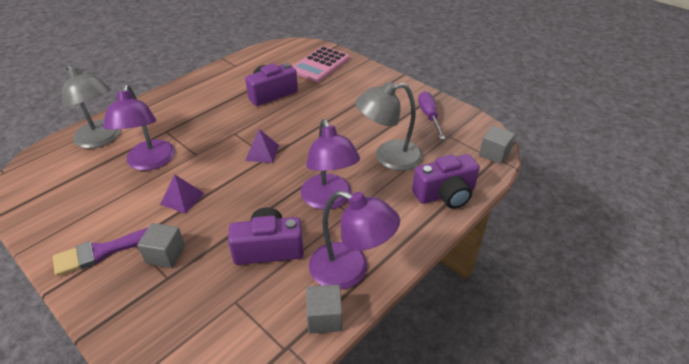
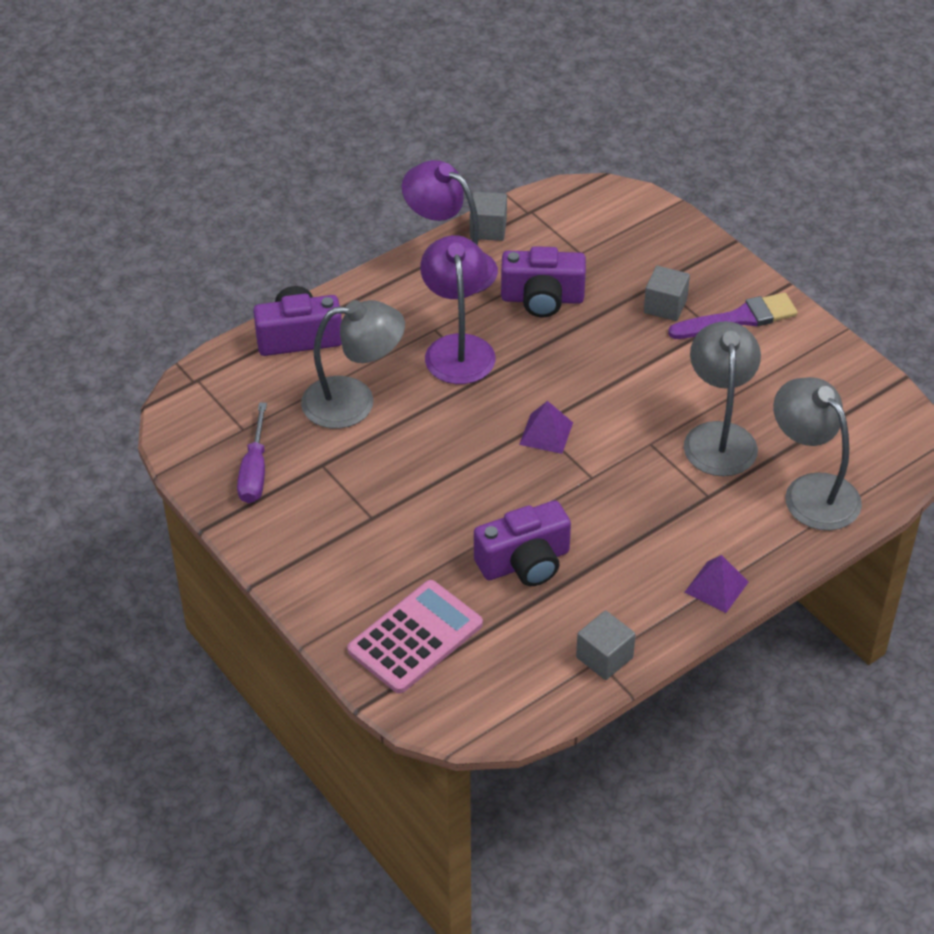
camera: 170 degrees left, 5 degrees up
purple lamp [103,84,175,171] -> grey lamp [684,321,761,476]
purple pyramid [160,175,205,214] -> purple pyramid moved to [684,555,749,613]
grey cube [479,125,515,164] -> grey cube moved to [576,610,636,680]

